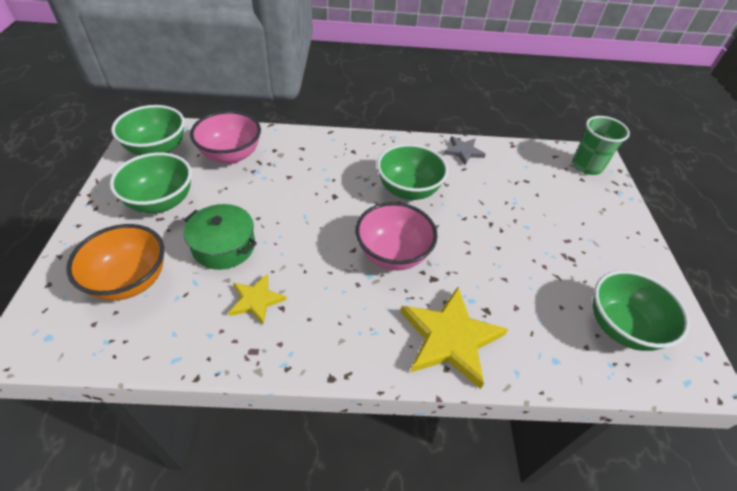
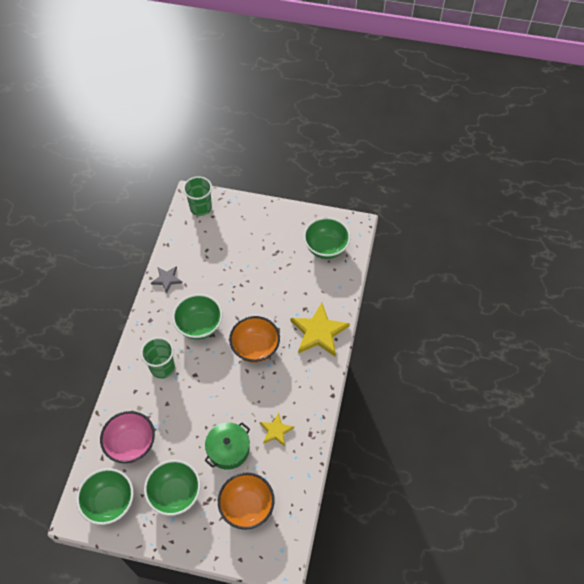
camera: 75 degrees left, 10 degrees up
pink bowl [355,202,438,271] -> orange bowl [229,316,280,363]
none -> green cup [141,337,175,378]

